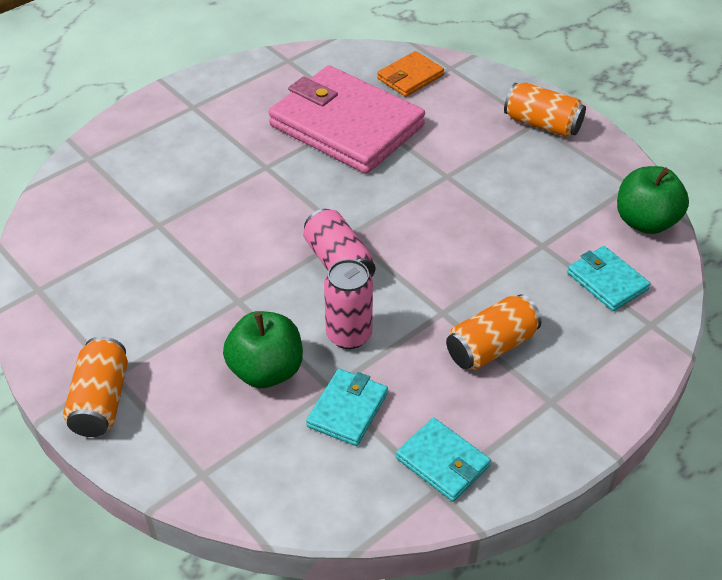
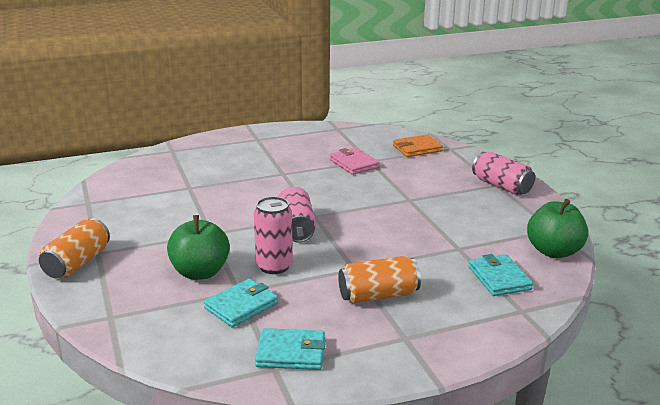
camera: 20 degrees right, 20 degrees down
pink wallet [269,65,425,174] -> pink wallet [330,147,380,175], size x0.46
turquoise wallet [396,418,491,502] -> turquoise wallet turned 60 degrees counterclockwise [255,328,326,370]
orange can [504,82,586,137] -> pink can [472,152,535,195]

